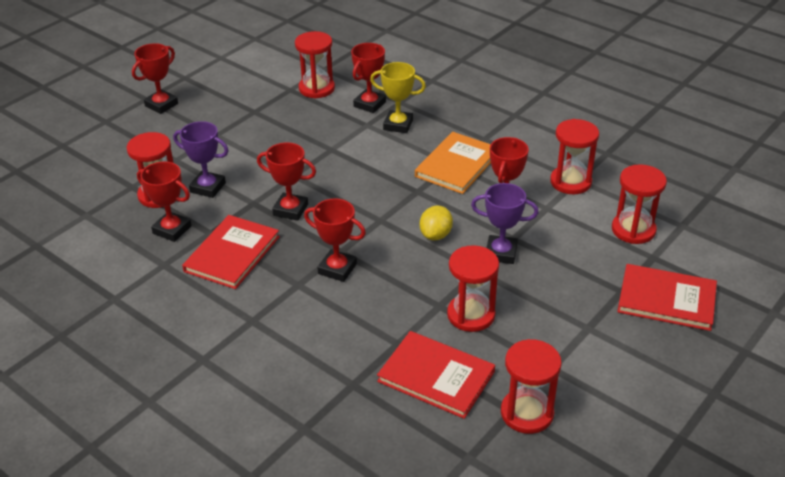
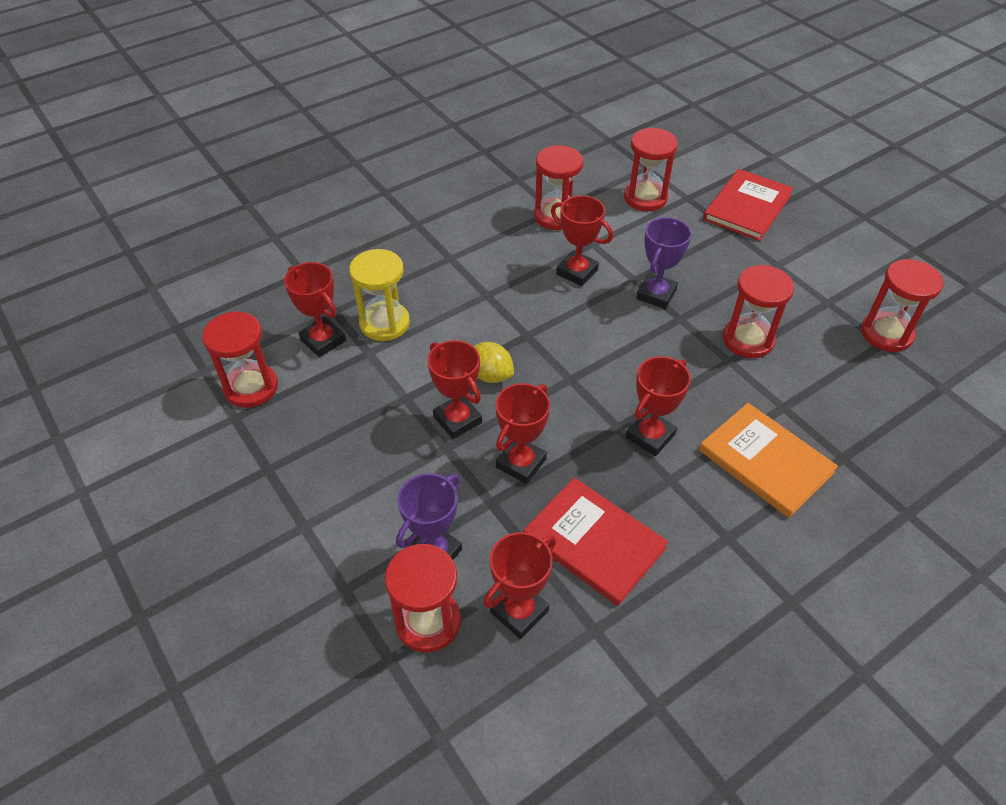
camera: 75 degrees left, 10 degrees up
red trophy [132,43,178,114] -> red trophy moved to [428,340,482,439]
yellow trophy [370,62,426,133] -> yellow hourglass [349,249,410,341]
red book [377,331,495,419] -> none
orange book [415,132,491,194] -> orange book moved to [699,403,838,518]
yellow lemon [420,206,453,241] -> yellow lemon moved to [474,342,514,383]

